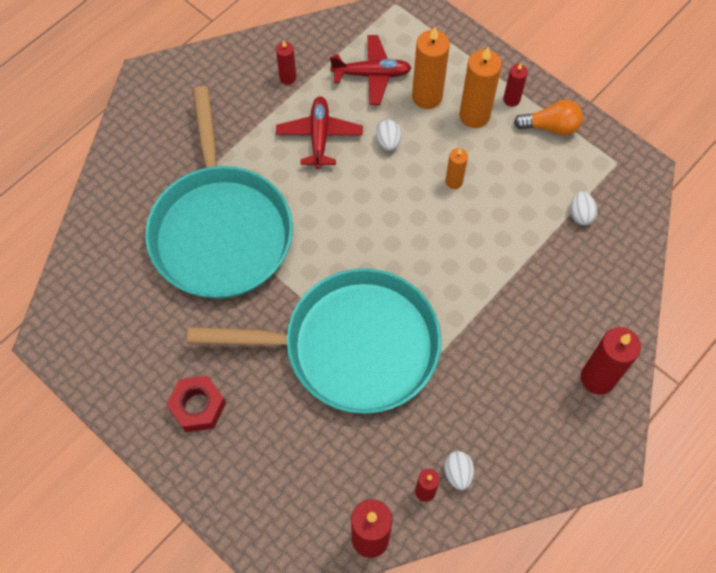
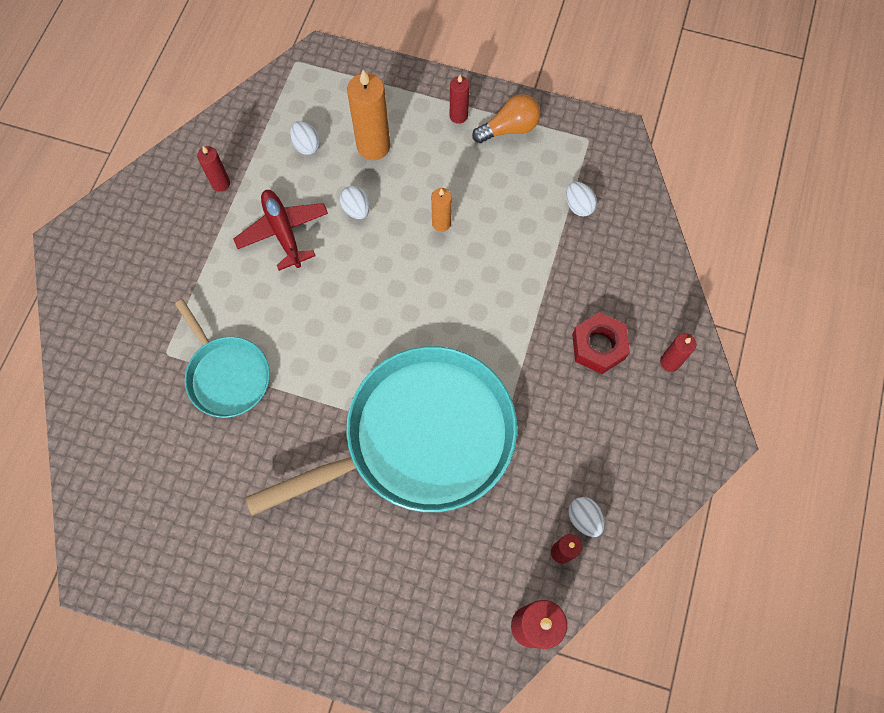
camera: 25 degrees left, 5 degrees up
turquoise pan [146,86,293,299] -> turquoise pan [175,299,270,418], size x0.51
red nut [166,376,226,432] -> red nut moved to [572,312,630,374]
red plane [330,35,412,105] -> white egg [290,121,320,155]
orange candle [459,47,502,128] -> none
red candle [581,327,641,395] -> red candle [660,334,696,372], size x0.56

